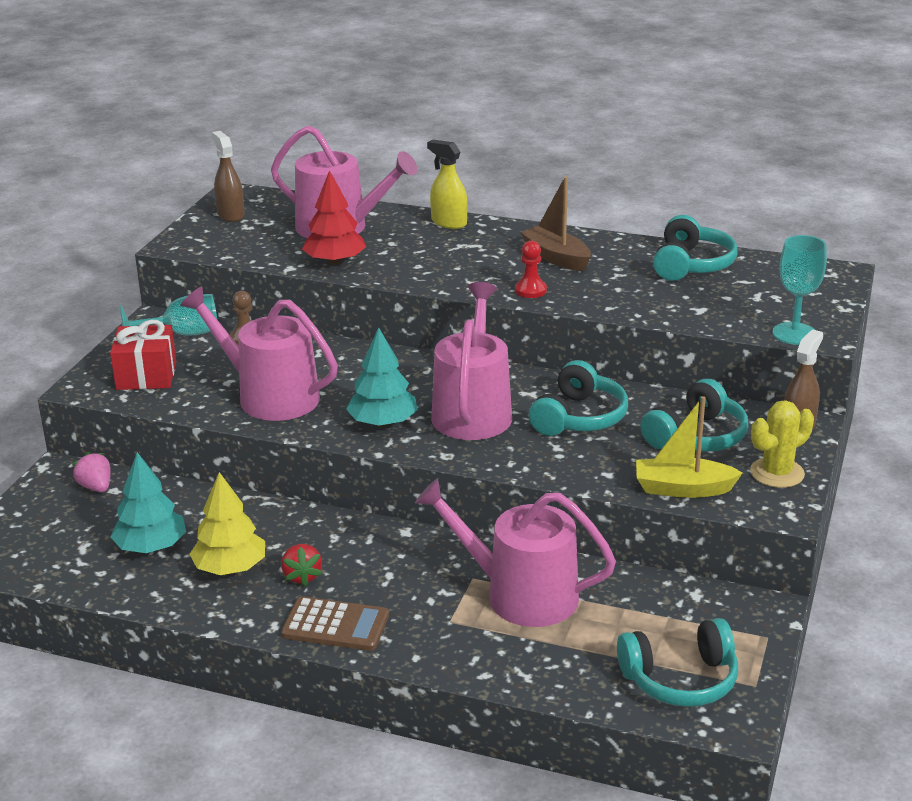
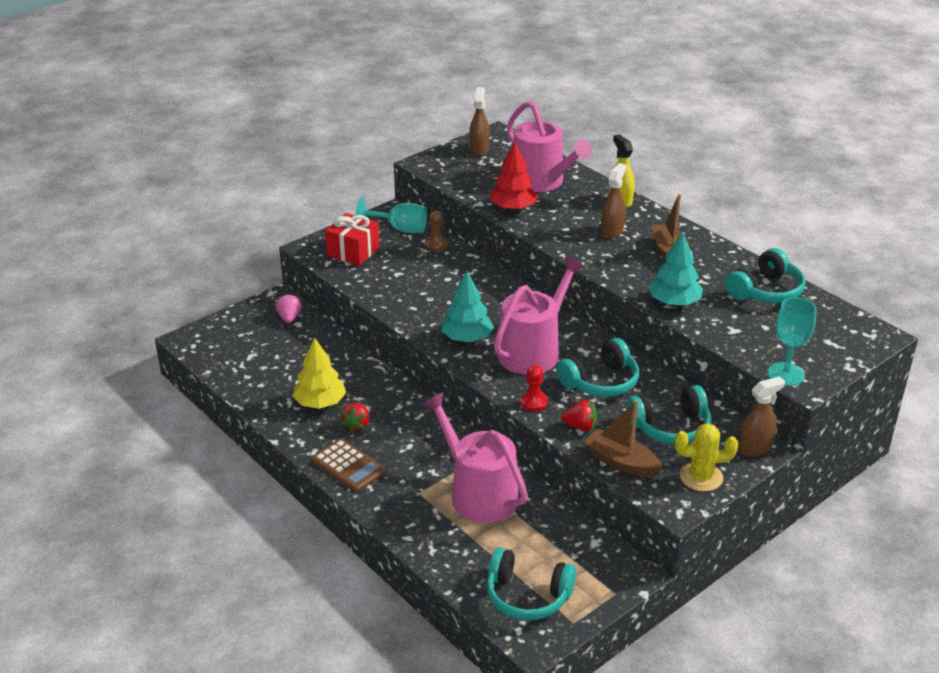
camera: 30 degrees right, 5 degrees up
turquoise tree [111,452,186,553] -> turquoise tree moved to [648,231,703,306]
pink watering can [180,286,338,421] -> none
red pawn [515,241,547,298] -> red pawn moved to [520,365,548,412]
yellow boat [636,396,742,498] -> brown boat [584,400,662,477]
none -> red strawberry [561,400,597,431]
none -> brown spray bottle [601,163,626,239]

